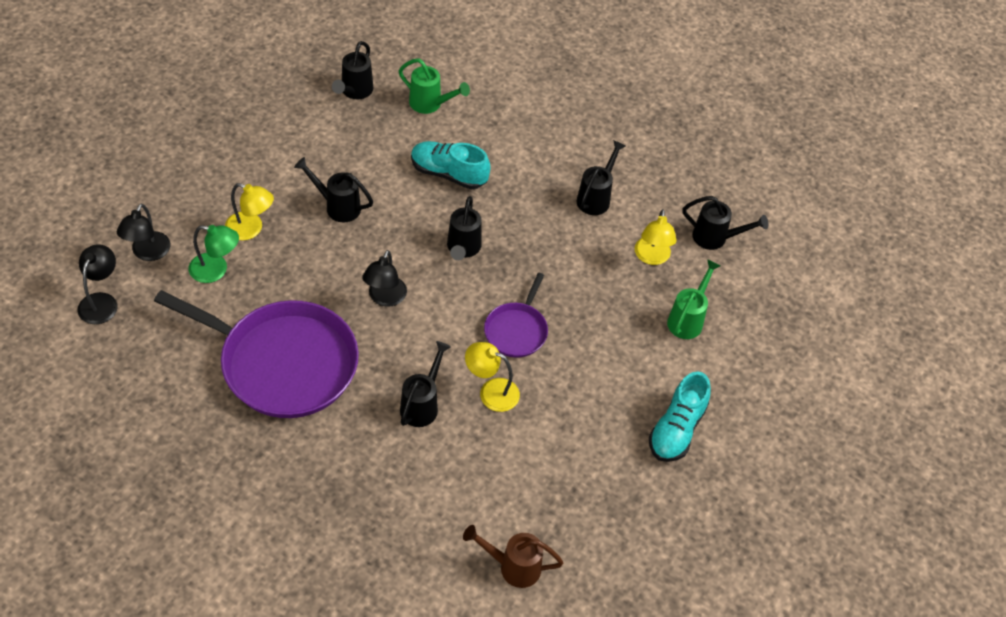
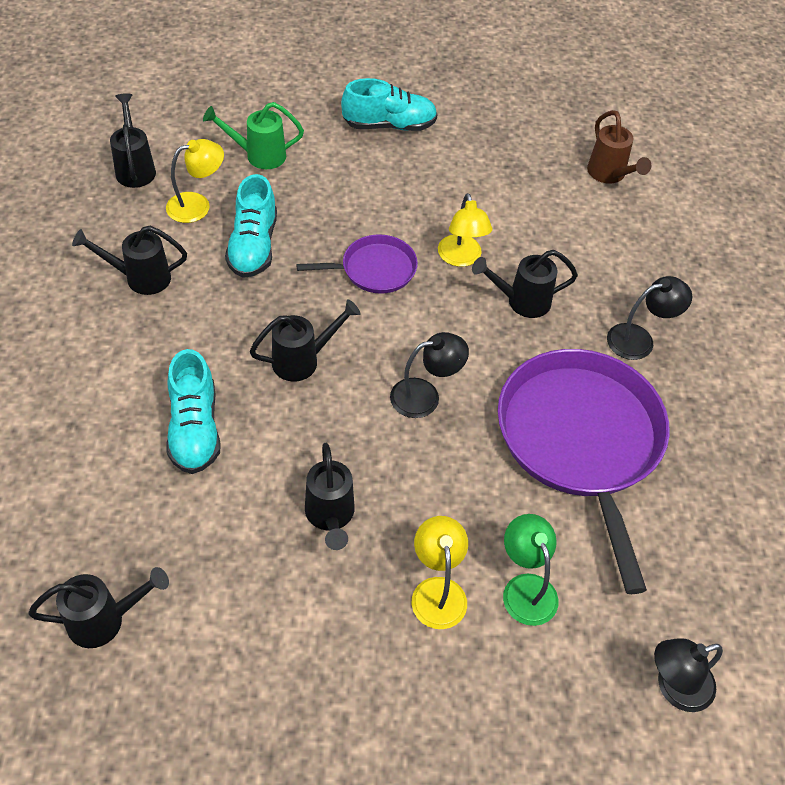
camera: 120 degrees left, 0 degrees up
black lamp [117,204,170,261] -> black lamp moved to [607,276,692,360]
green watering can [399,59,470,114] -> none
none -> turquoise shoe [225,174,277,278]

